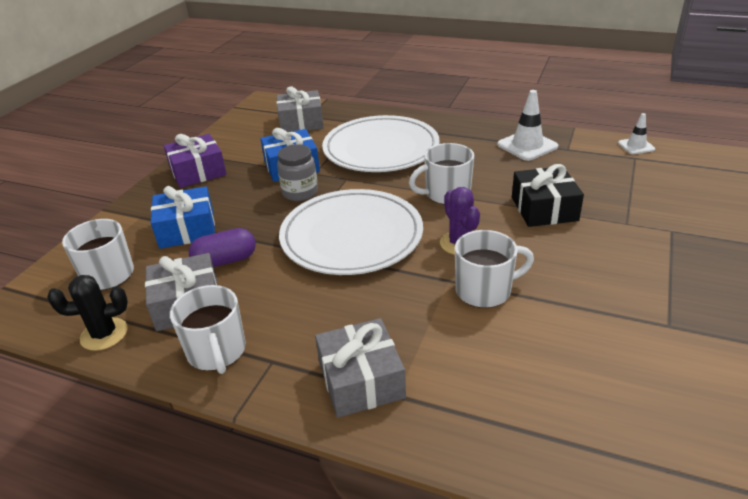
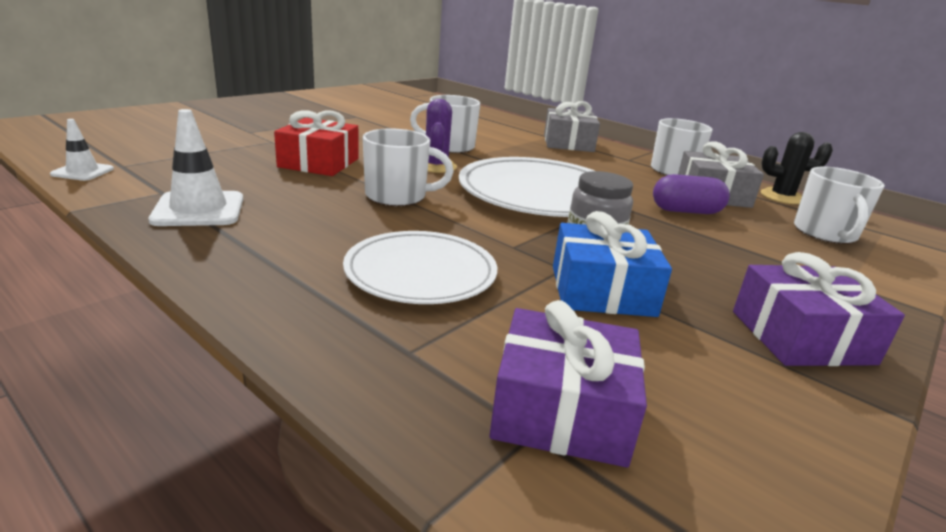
camera: 165 degrees left, 10 degrees down
blue gift [151,186,215,249] -> none
grey gift [276,86,324,132] -> purple gift [489,300,647,468]
white plate [322,115,440,172] -> white plate [343,231,497,304], size x0.65
black gift [512,164,584,227] -> red gift [274,110,359,176]

